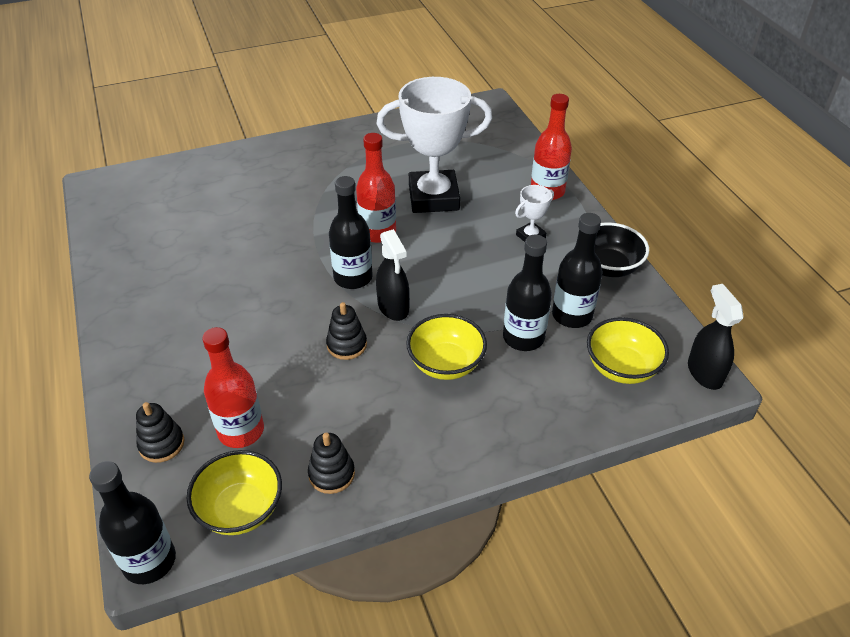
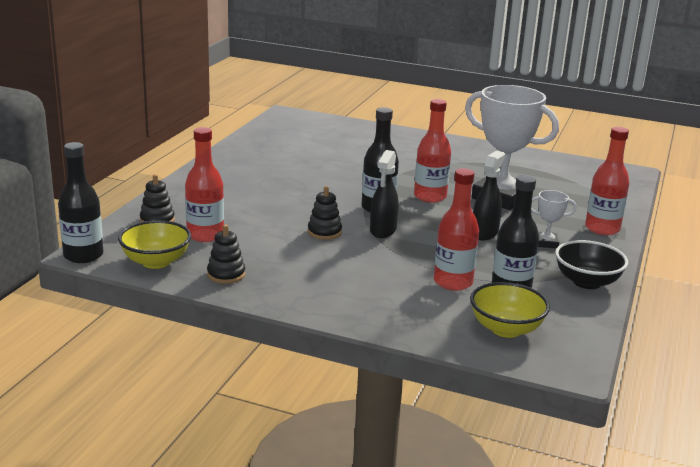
camera: 40 degrees right, 20 degrees down
yellow bowl [406,314,487,380] -> none
black bottle [503,235,552,351] -> red bottle [434,168,479,291]
black spray bottle [688,284,744,390] -> black spray bottle moved to [473,151,505,240]

